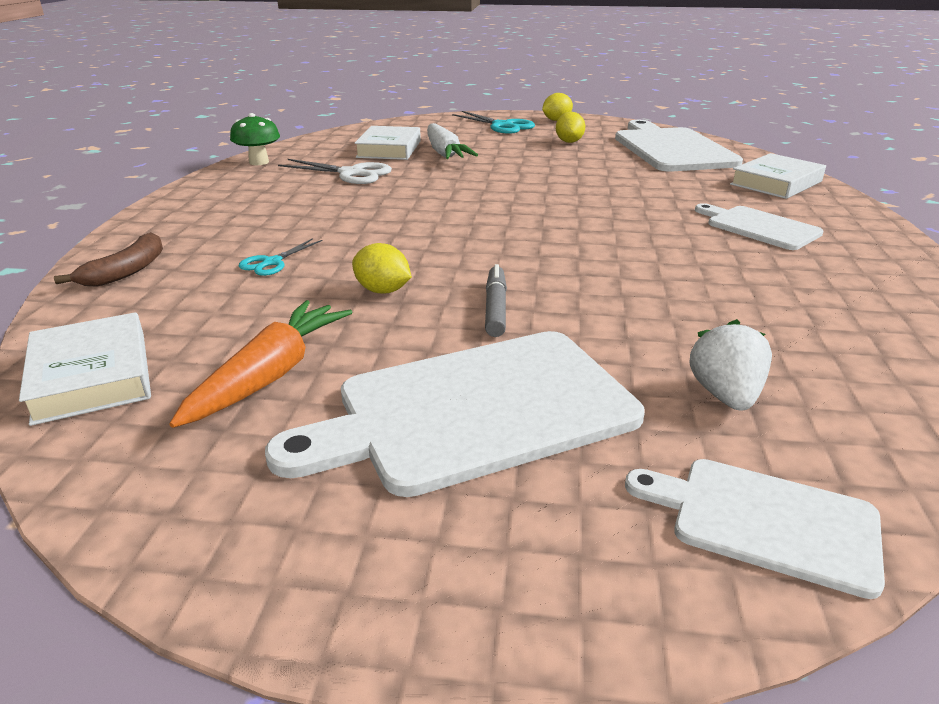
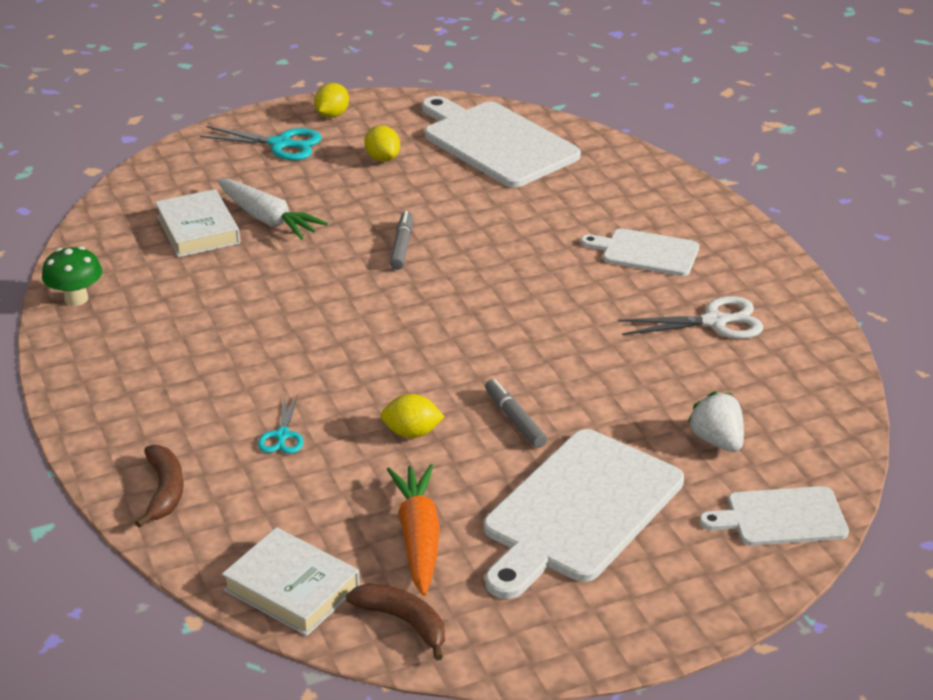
camera: 30 degrees left, 5 degrees up
white scissors [278,159,392,184] -> white scissors moved to [618,296,763,339]
white book [730,153,826,199] -> none
none -> brown banana [346,583,445,661]
none -> grey marker [390,211,413,270]

